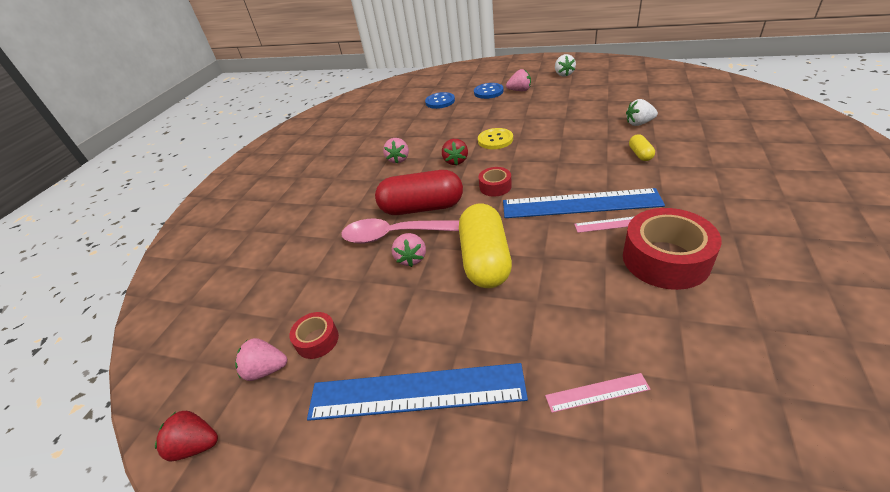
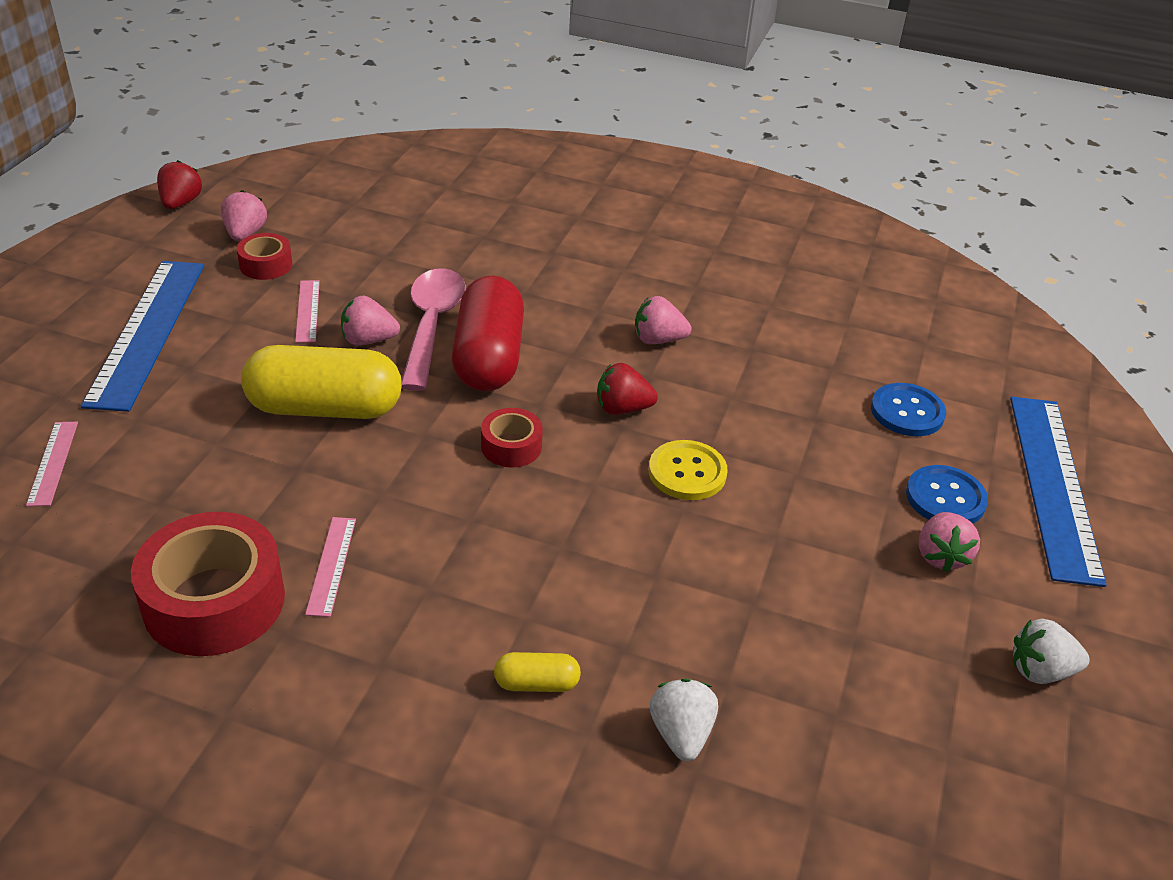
camera: 85 degrees right, 0 degrees up
blue ruler [503,188,665,218] -> blue ruler moved to [1010,397,1107,587]
none -> pink ruler [295,280,320,343]

